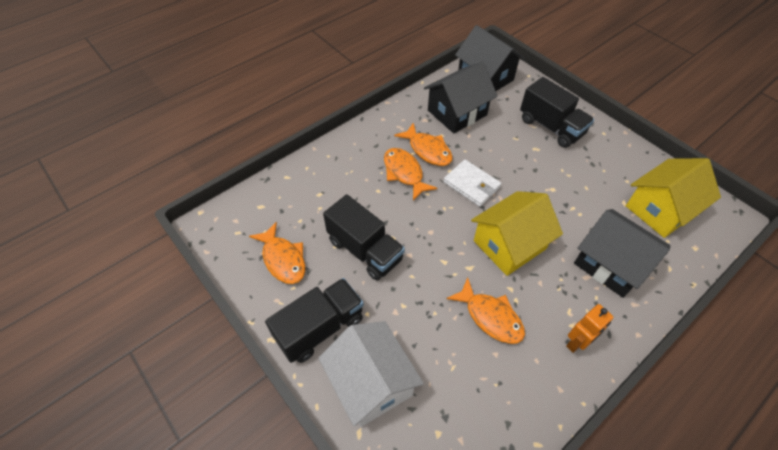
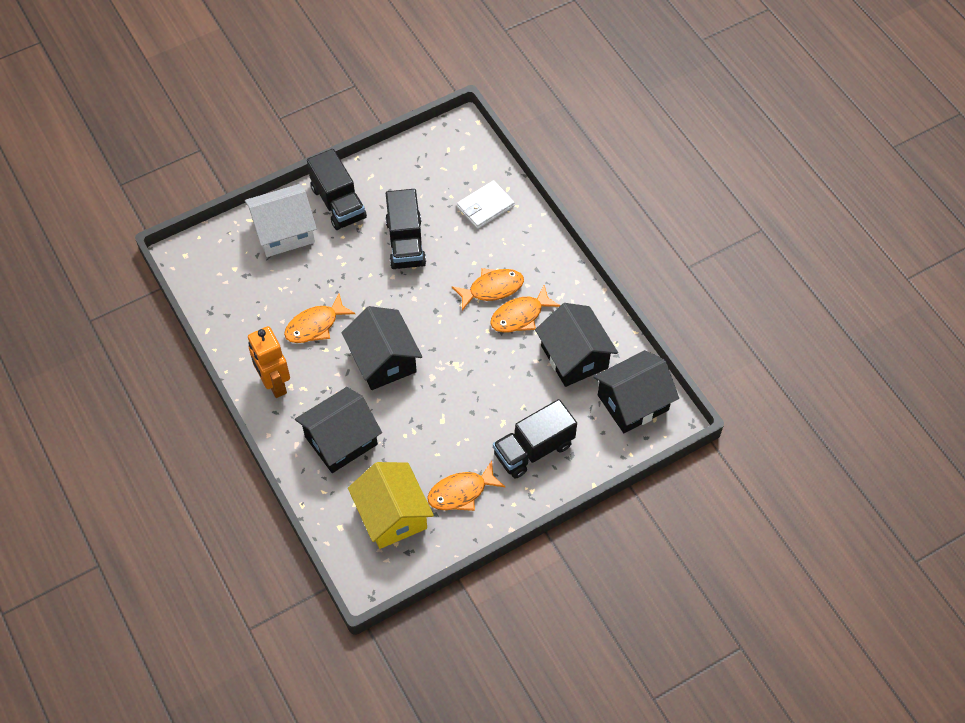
camera: 100 degrees right, 5 degrees up
orange fish [249,222,305,284] -> orange fish moved to [427,461,505,511]
black truck [323,194,405,281] -> black truck turned 60 degrees counterclockwise [385,189,426,269]
white wallet [443,160,501,207] -> white wallet moved to [457,180,514,229]
yellow house [471,191,563,276] -> black house [342,306,422,390]
orange robot [566,304,613,353] -> orange robot [248,326,290,398], size x1.52

